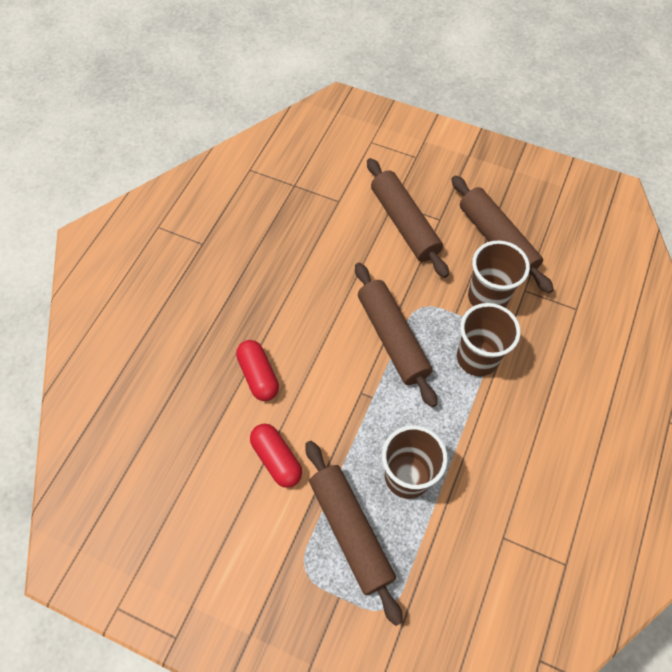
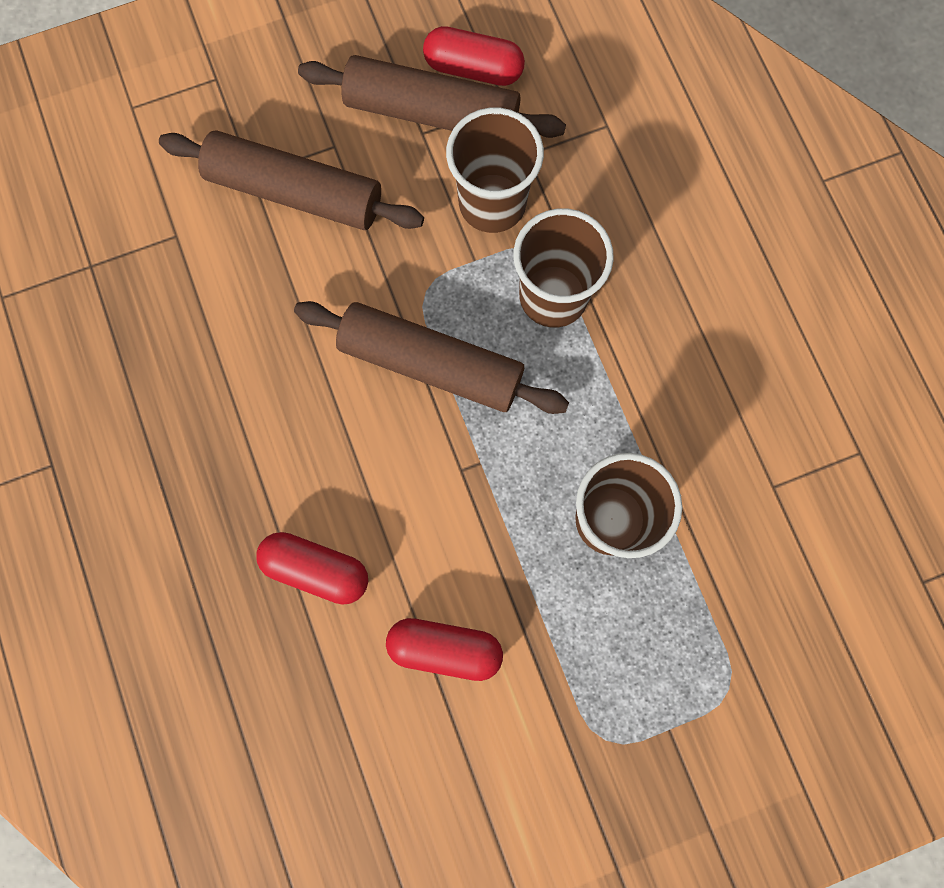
camera: 45 degrees left, 15 degrees up
brown rolling pin [305,441,403,626] -> none
none -> red capsule [423,26,525,86]

